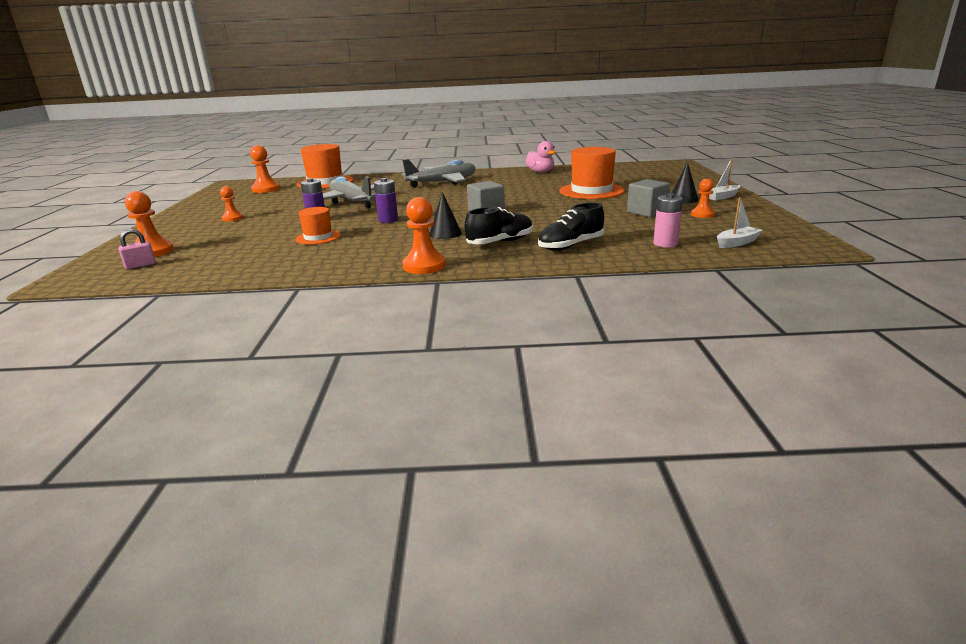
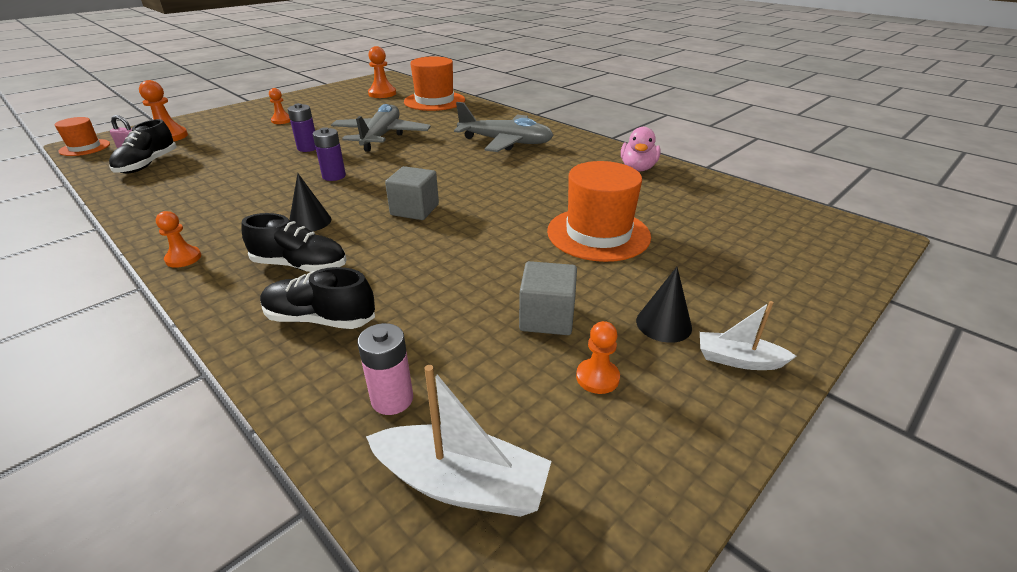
camera: 45 degrees right, 10 degrees up
orange hat [295,207,341,245] -> orange hat moved to [55,117,110,156]
orange pawn [402,197,446,274] -> orange pawn [156,211,201,268], size x0.63
white boat [717,197,762,248] -> white boat [366,365,552,517], size x1.63
none -> black shoe [109,119,177,174]

